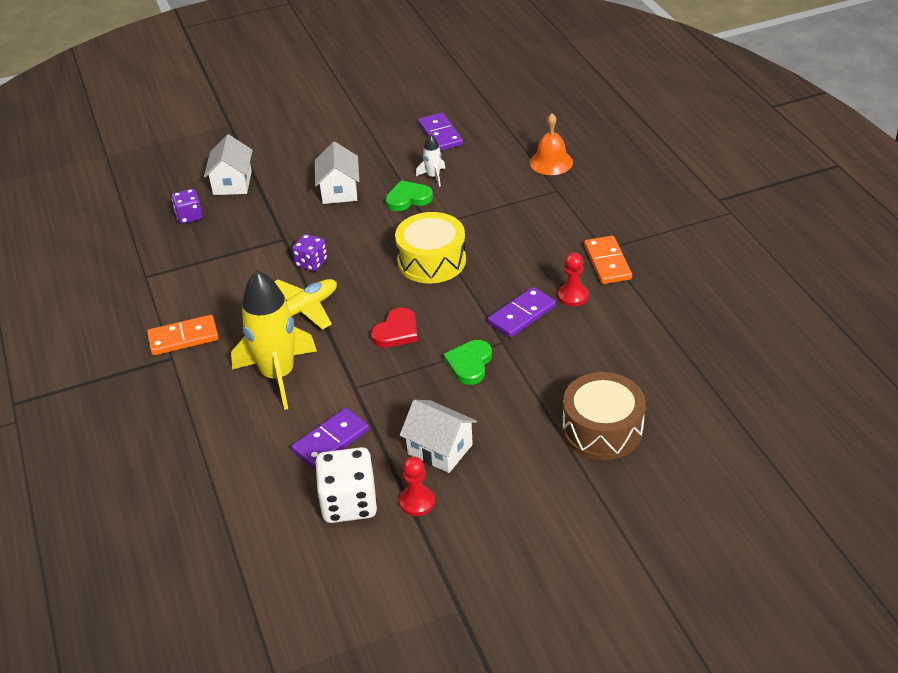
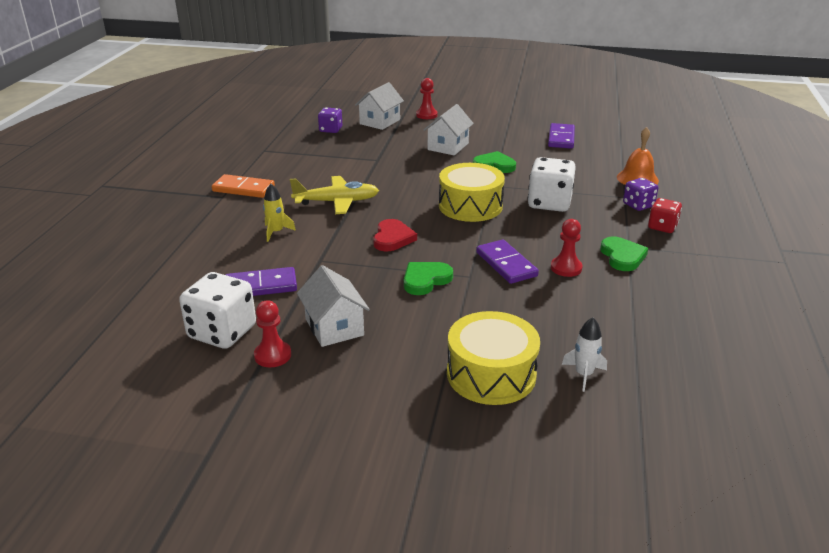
camera: 30 degrees right, 10 degrees down
yellow rocket [231,270,317,410] -> yellow rocket [263,184,296,242], size x0.44
purple dice [292,234,327,271] -> purple dice moved to [623,178,658,211]
red heart [371,307,418,348] -> red heart turned 60 degrees counterclockwise [373,219,417,251]
white rocket [416,134,446,187] -> white rocket moved to [562,317,607,392]
purple domino [487,287,556,338] -> purple domino turned 75 degrees clockwise [476,240,539,284]
brown drum [562,372,646,460] -> yellow drum [447,311,540,405]
orange domino [584,236,632,284] -> green heart [600,236,648,271]
none -> red pawn [416,78,438,119]
none -> white dice [528,157,576,212]
none -> red dice [648,198,682,233]

